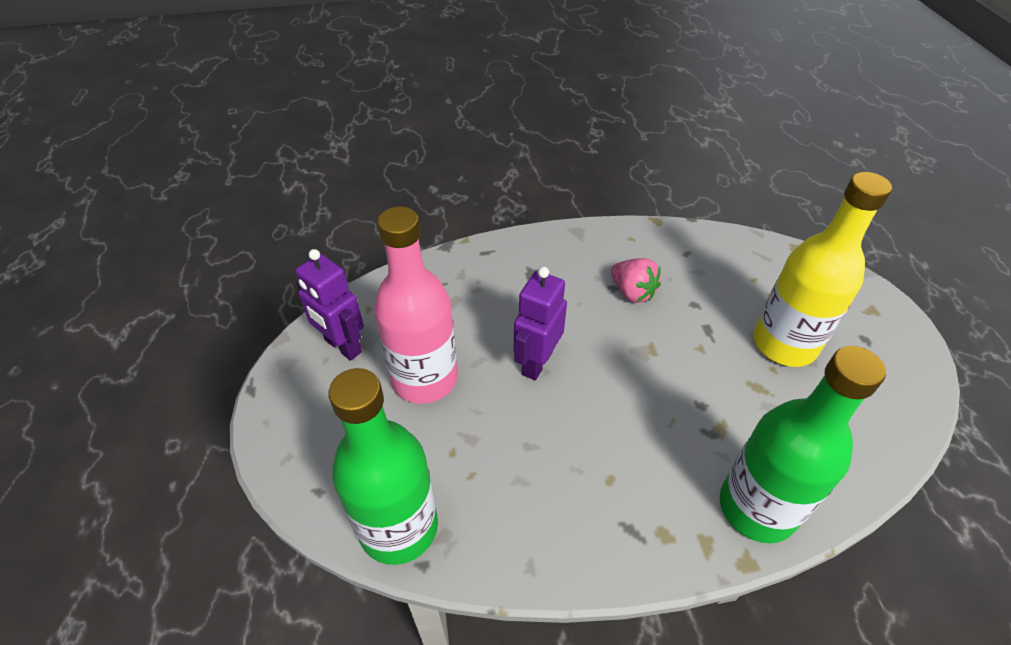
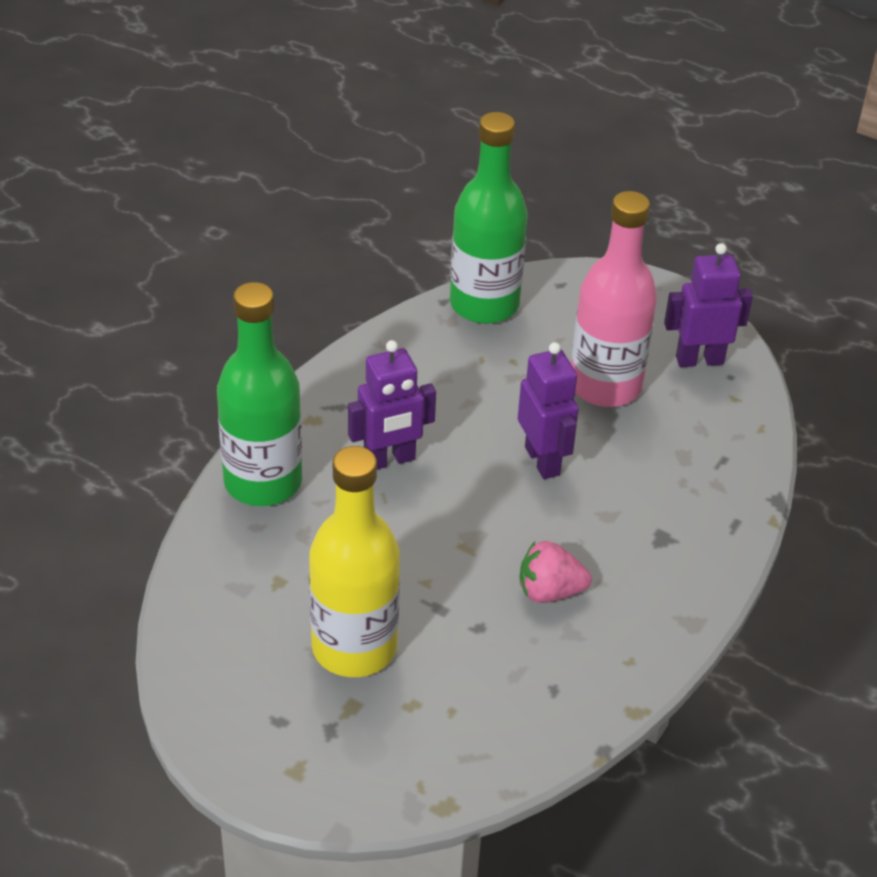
camera: 130 degrees right, 5 degrees down
none -> purple robot [348,340,436,470]

